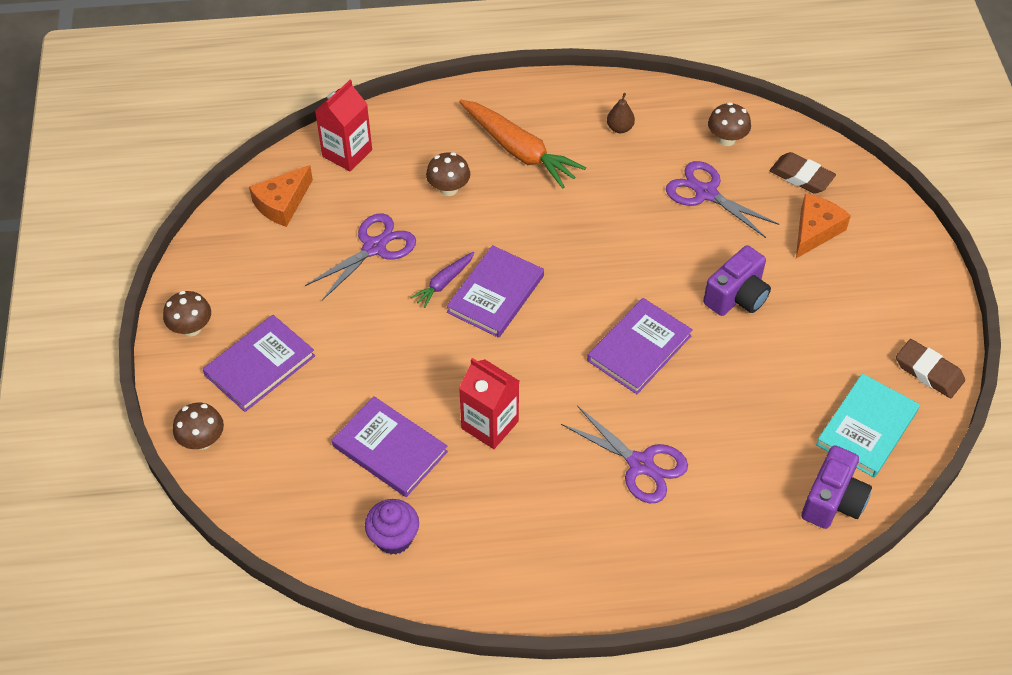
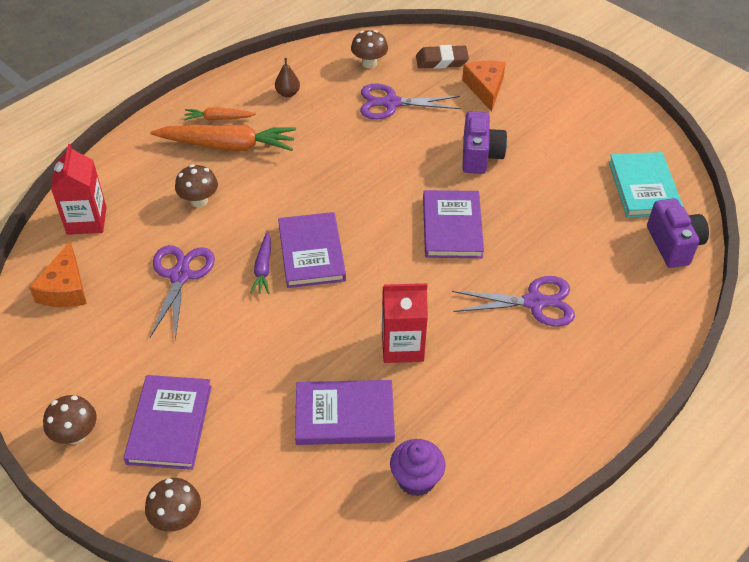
camera: 40 degrees left, 5 degrees down
brown eraser [896,339,965,398] -> none
none -> orange carrot [184,107,256,121]

